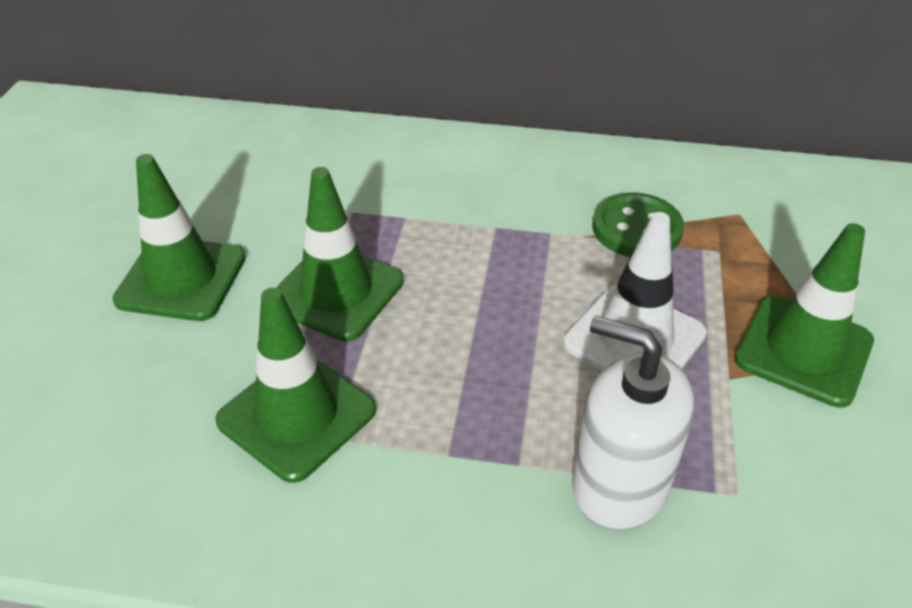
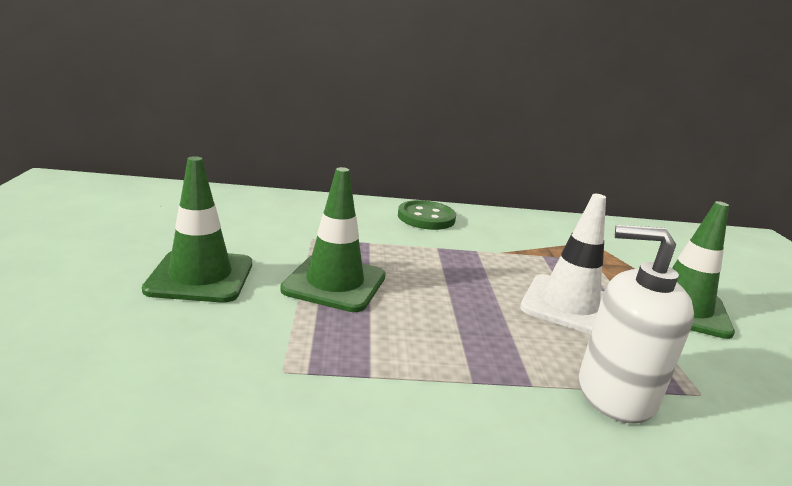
camera: 15 degrees left, 20 degrees down
green traffic cone [215,288,376,483] -> none
green button [592,193,684,257] -> green button moved to [398,200,456,230]

